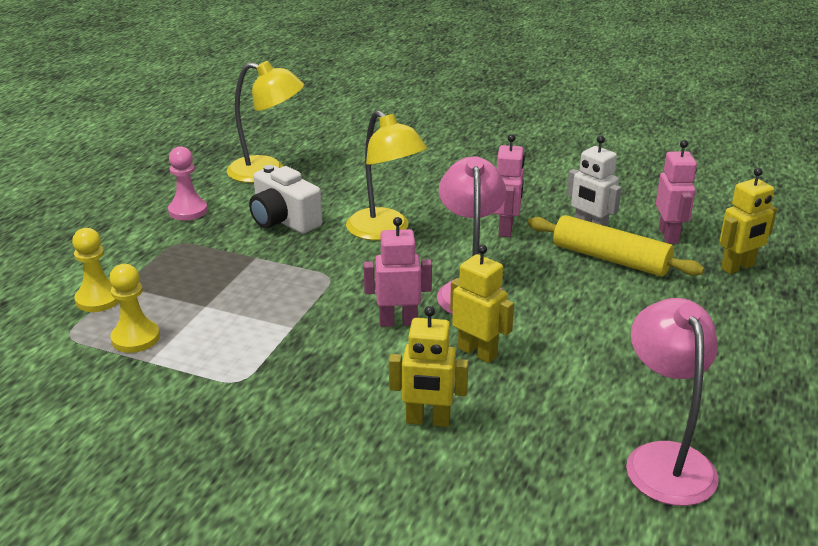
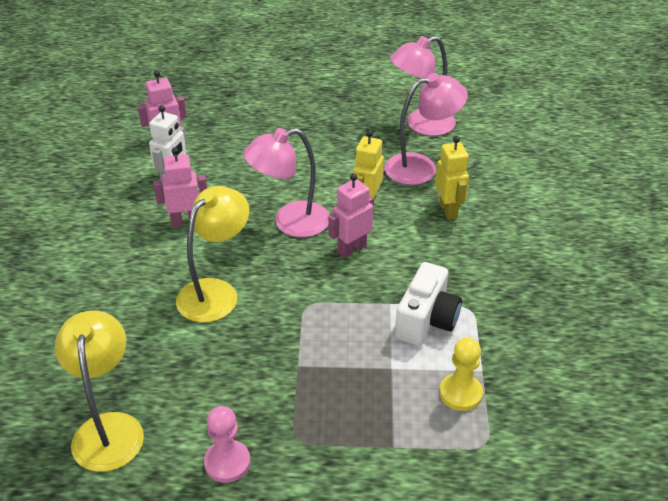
camera: 110 degrees left, 10 degrees up
yellow pawn [72,228,120,312] -> none
white camera [249,165,323,234] -> white camera moved to [395,262,462,346]
pink robot [364,217,432,327] -> pink robot turned 75 degrees clockwise [328,173,374,258]
yellow rolling pin [528,215,704,277] -> none
yellow robot [720,168,777,274] -> none
none -> pink lamp [384,73,468,185]

